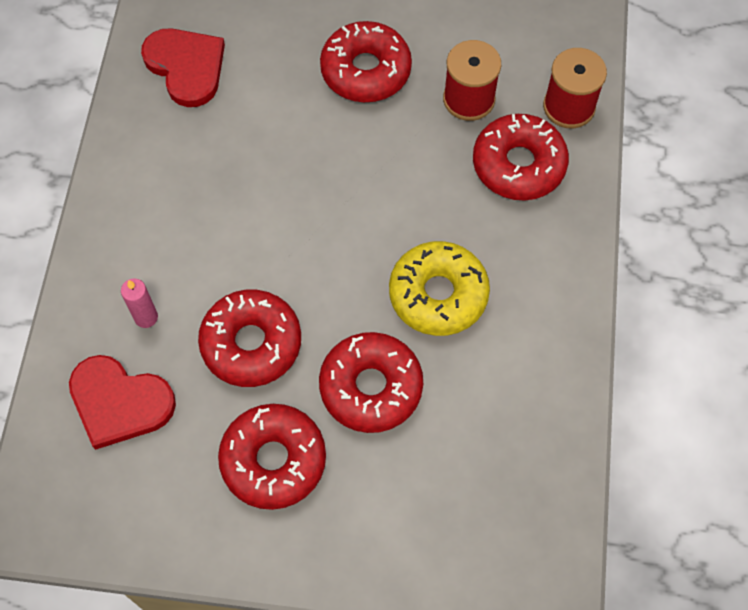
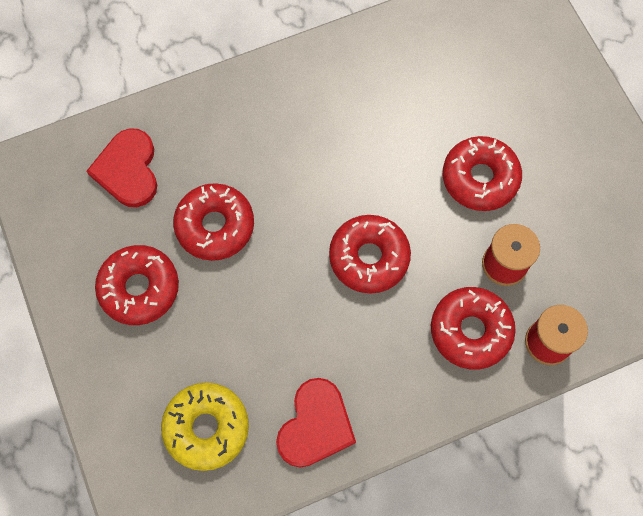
camera: 60 degrees right, 5 degrees up
pink candle [121,279,158,328] -> none
red heart [141,28,225,107] -> red heart moved to [276,378,356,468]
red donut [319,332,423,433] -> red donut moved to [329,215,411,293]
yellow donut [389,241,490,336] -> yellow donut moved to [161,382,249,471]

